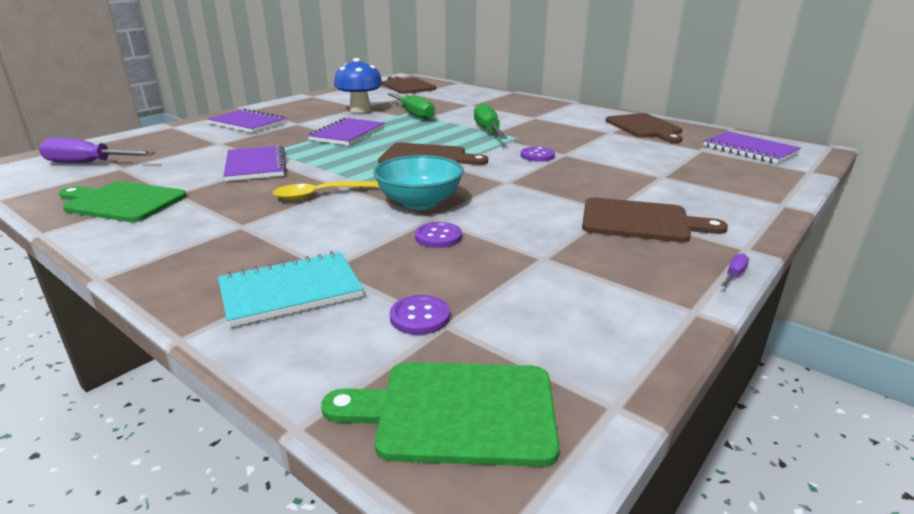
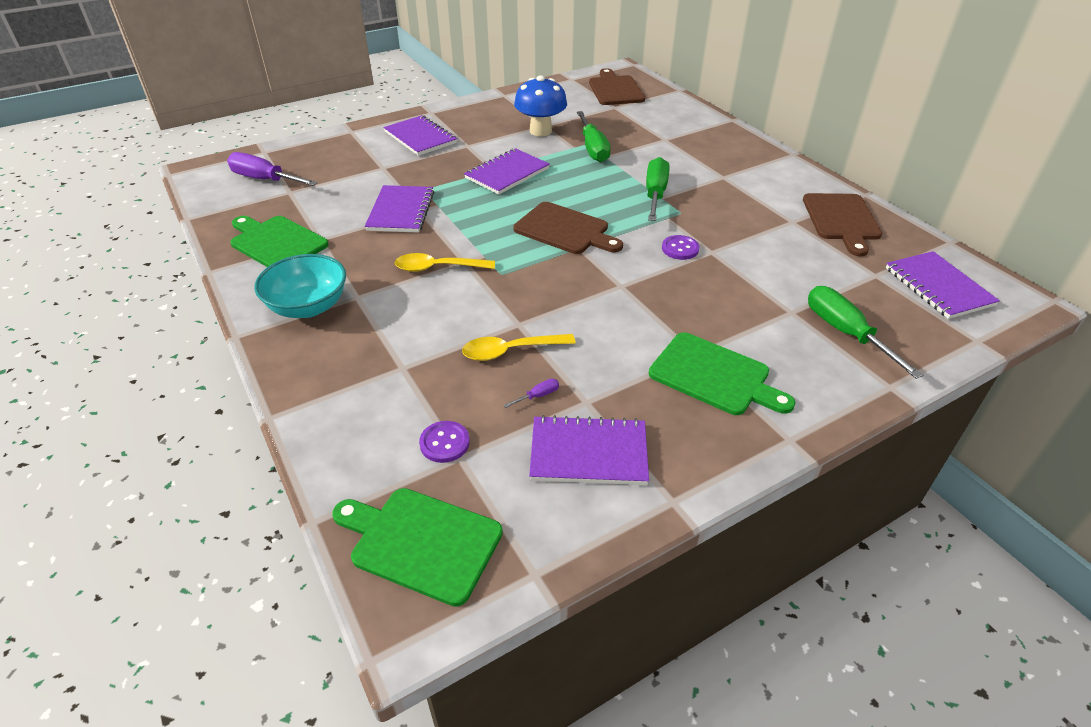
camera: 20 degrees right, 15 degrees up
turquoise notebook [218,251,364,327] -> none
turquoise bowl [373,155,464,210] -> turquoise bowl moved to [255,254,346,318]
purple button [415,222,462,248] -> yellow spoon [462,334,576,361]
brown cutting board [582,197,728,242] -> green cutting board [649,332,796,415]
purple screwdriver [721,253,749,287] -> purple screwdriver moved to [503,379,559,408]
none -> purple notebook [529,415,649,485]
none -> green screwdriver [808,286,923,379]

